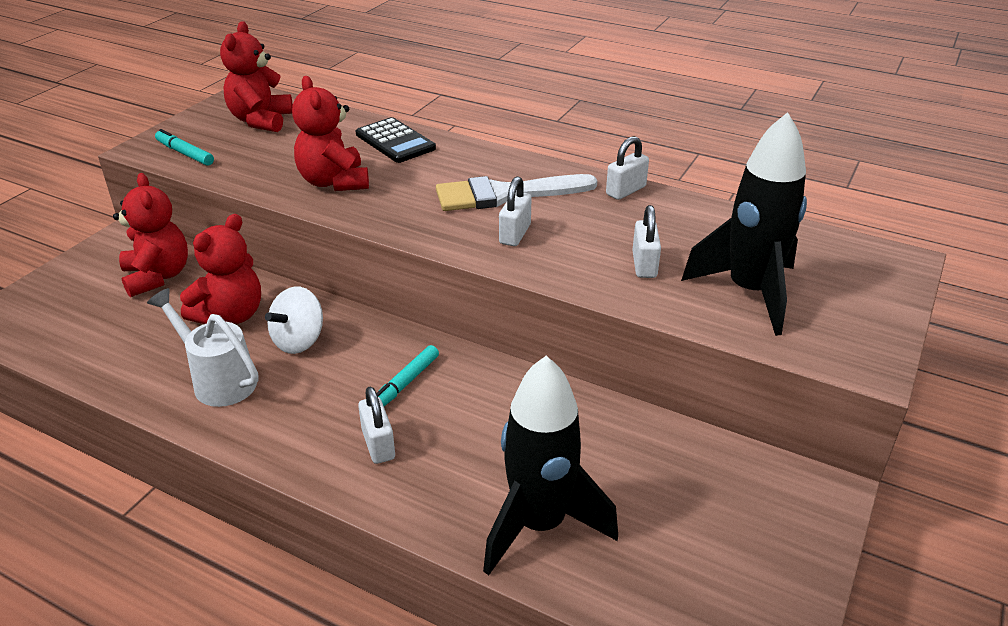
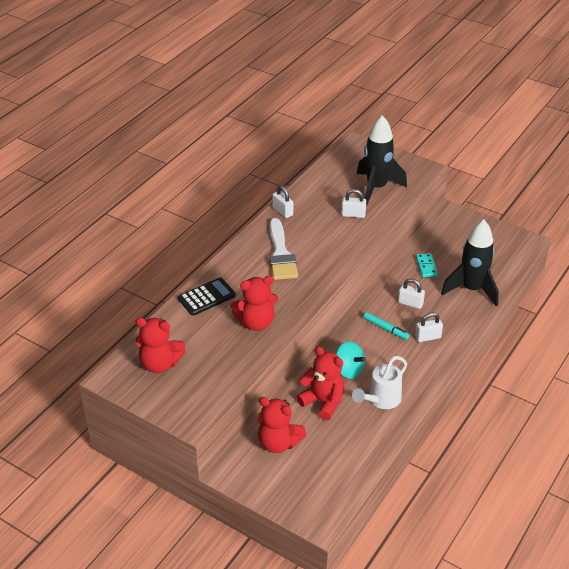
camera: 85 degrees left, 5 degrees up
red teddy bear [113,173,188,297] -> red teddy bear turned 135 degrees counterclockwise [258,397,306,453]
turquoise marker [155,129,214,166] -> none
white spinning top [265,286,323,354] -> turquoise spinning top [336,341,366,379]
white padlock [499,176,532,246] -> white padlock moved to [398,278,425,309]
none -> turquoise domino [416,253,438,278]

